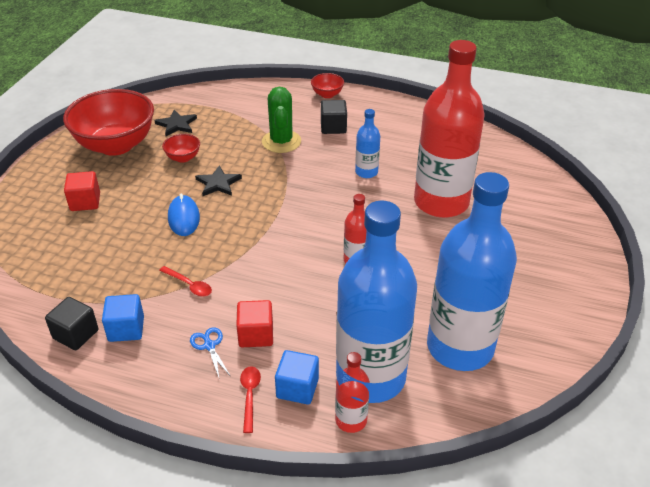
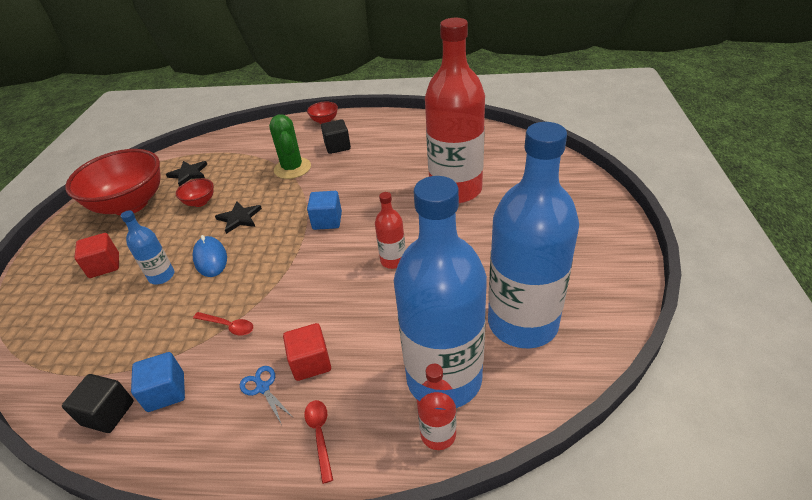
camera: 10 degrees left, 0 degrees up
blue cube [275,350,319,404] -> blue cube moved to [307,191,342,230]
blue bottle [355,109,380,178] -> blue bottle moved to [121,210,174,284]

